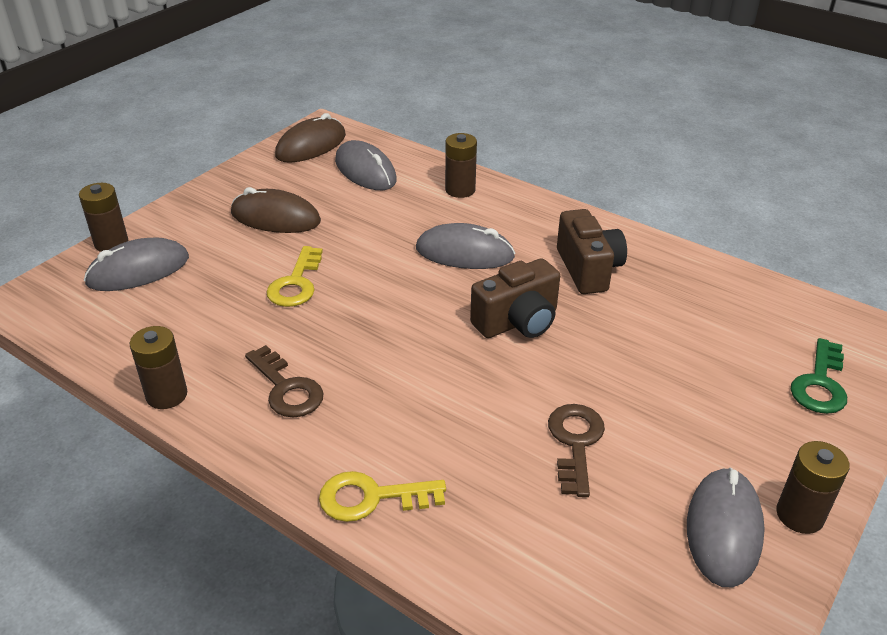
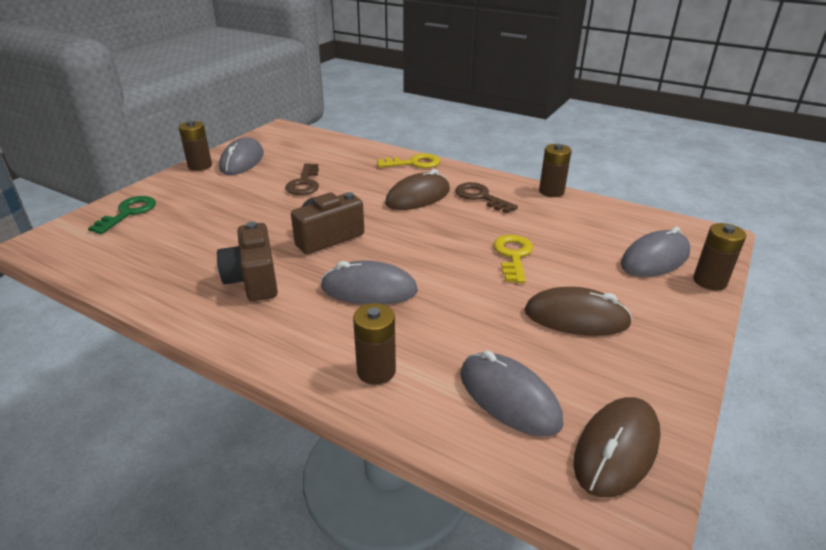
camera: 175 degrees right, 5 degrees down
none -> brown mouse [385,169,450,210]

